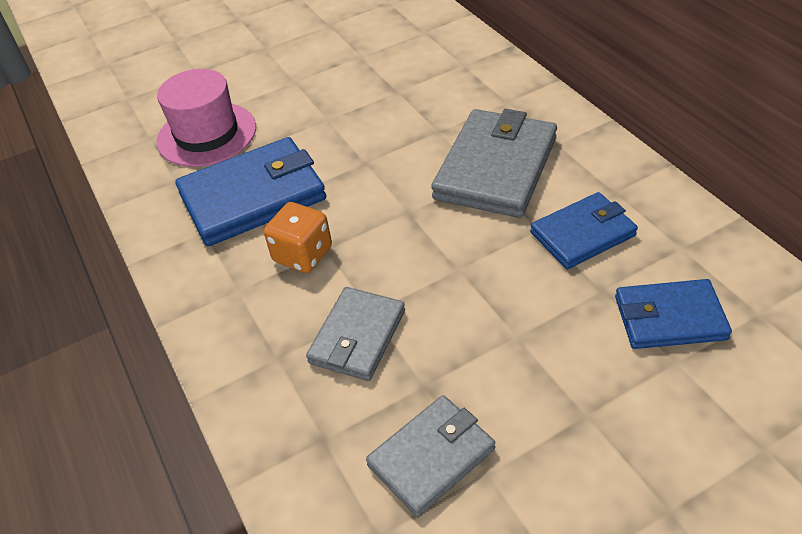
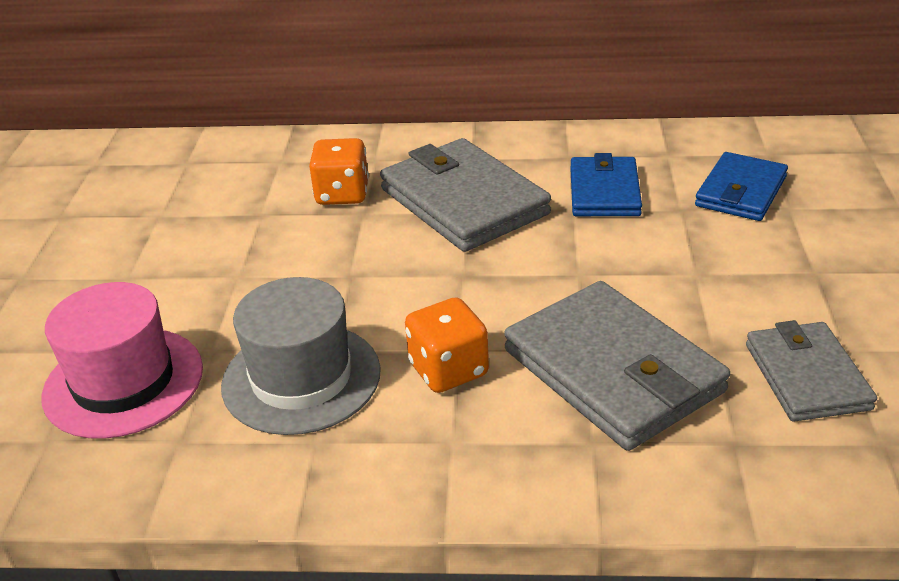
camera: 60 degrees left, 10 degrees down
blue wallet [175,137,326,246] -> grey hat [221,277,381,435]
grey wallet [306,287,405,381] -> grey wallet [504,281,730,451], size x1.62
none -> orange dice [309,138,369,205]

